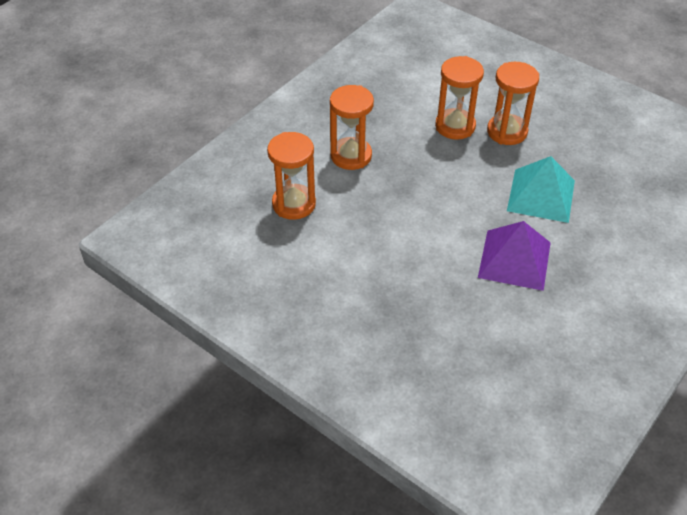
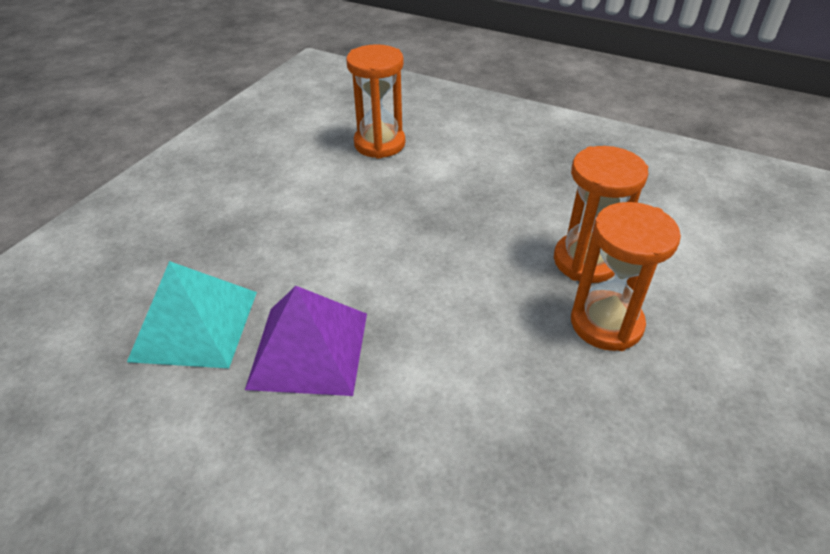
camera: 80 degrees right, 5 degrees down
orange hourglass [330,85,374,170] -> none
turquoise pyramid [507,156,575,223] -> turquoise pyramid moved to [127,261,257,368]

